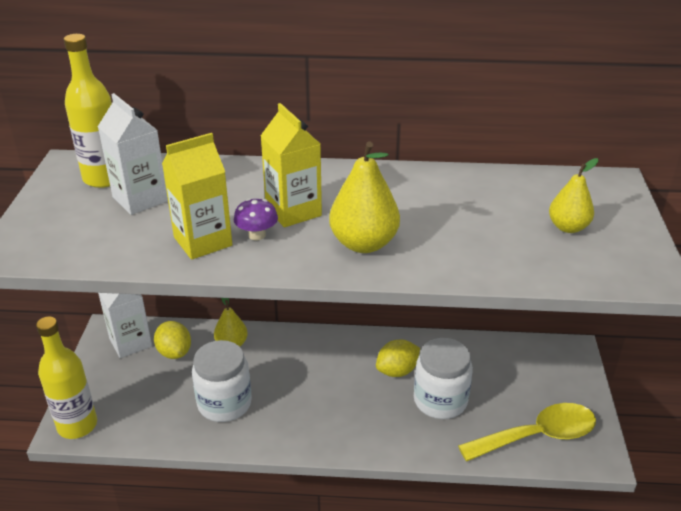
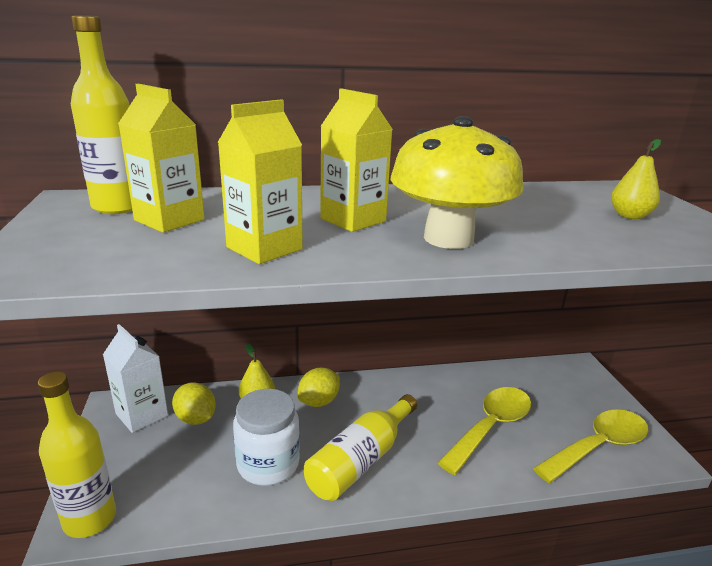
camera: 15 degrees left, 10 degrees down
white carton [98,93,168,215] -> yellow carton [118,84,205,233]
purple mushroom [234,198,278,240] -> none
yellow pear [329,142,400,253] -> yellow mushroom [390,116,524,249]
yellow lemon [376,340,420,377] -> yellow lemon moved to [297,368,340,407]
white jar [414,338,473,419] -> yellow spoon [438,387,531,475]
none -> yellow bottle [304,394,417,501]

